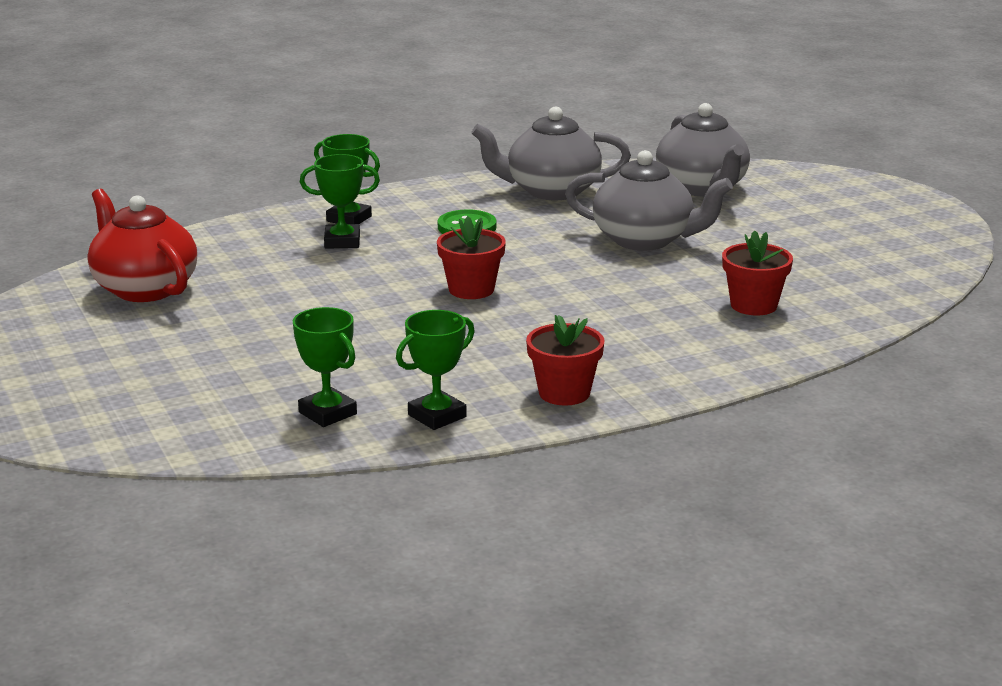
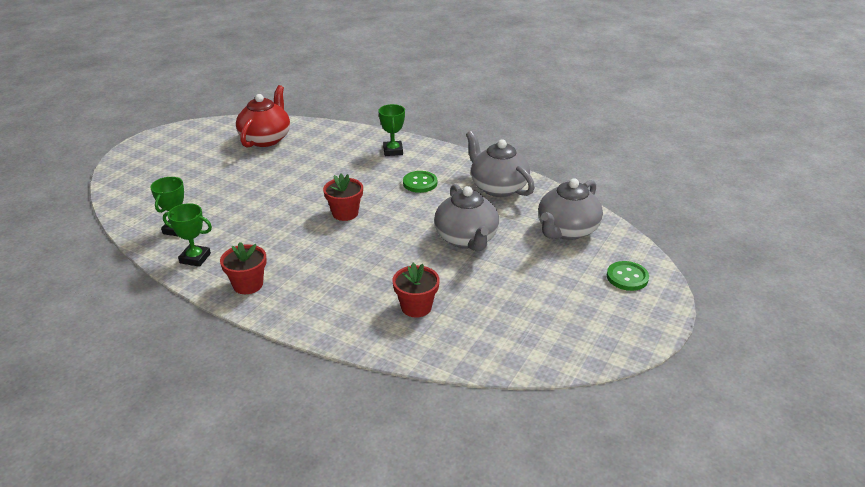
camera: 55 degrees right, 10 degrees up
green trophy [300,154,380,249] -> none
none -> green button [607,261,649,291]

